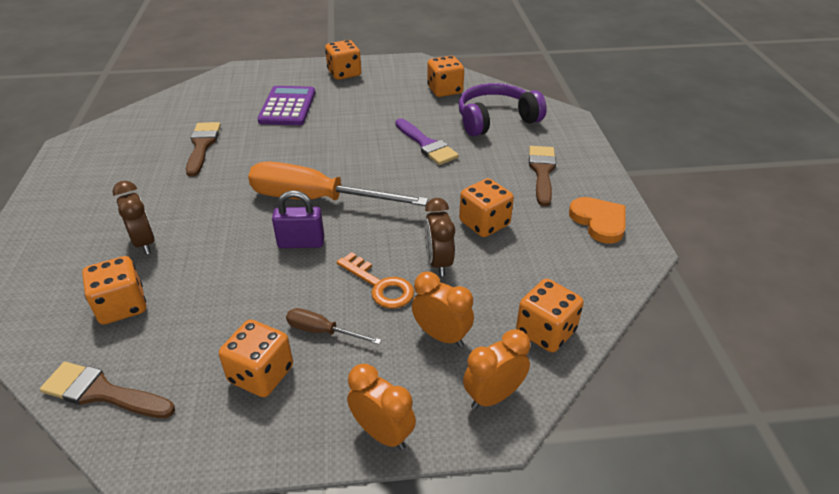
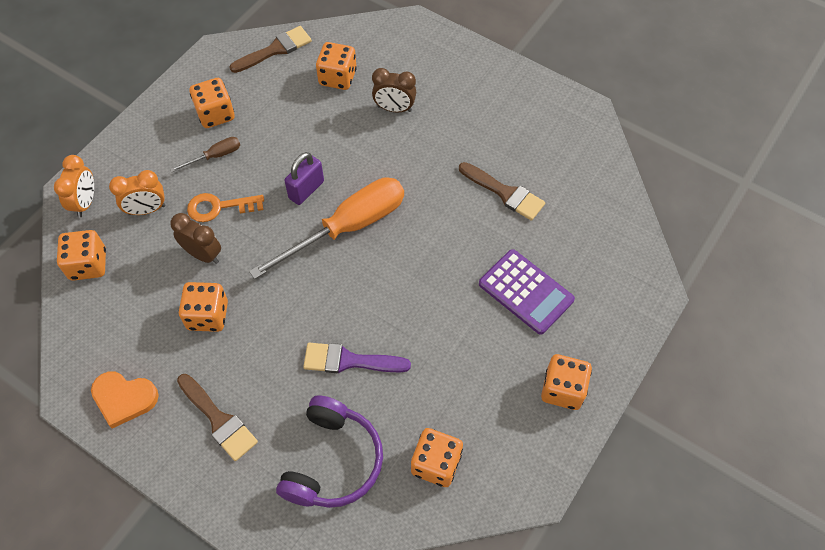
camera: 130 degrees right, 20 degrees up
orange clock [347,364,416,450] -> none

